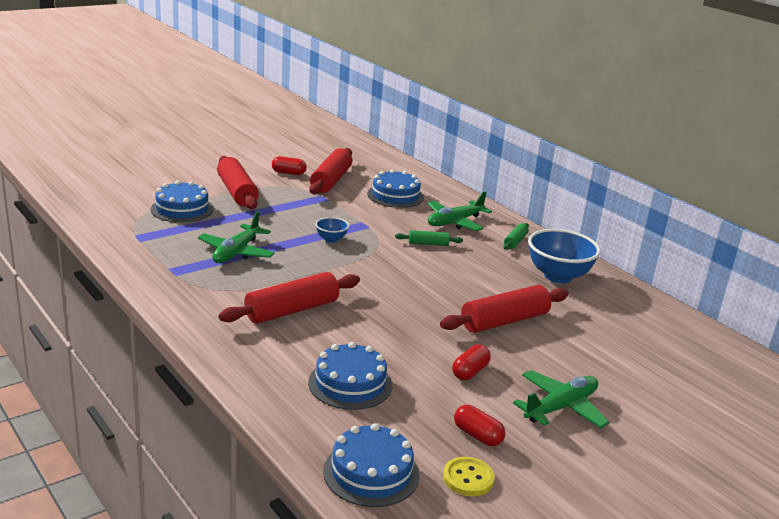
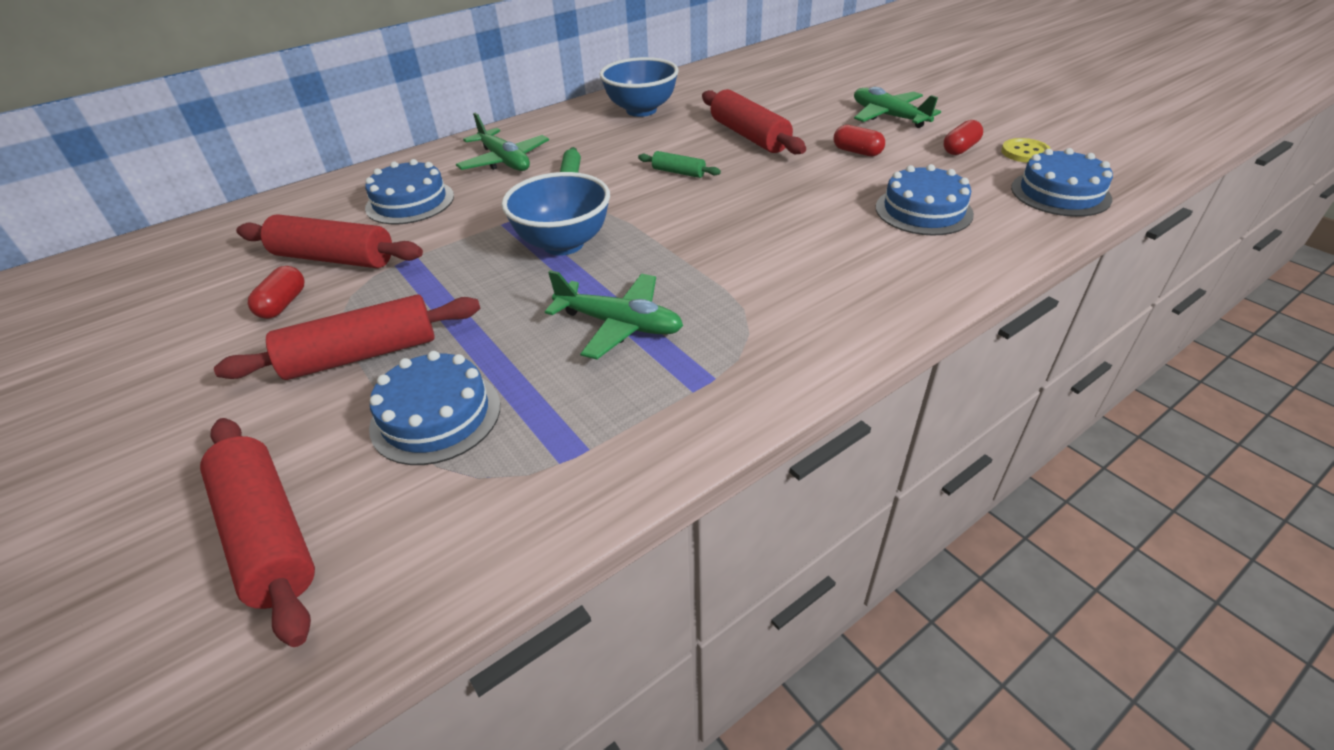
camera: 85 degrees left, 15 degrees up
red rolling pin [219,272,360,324] -> red rolling pin moved to [200,418,315,647]
blue bowl [315,217,349,243] -> blue bowl [502,172,610,255], size x2.04
green rolling pin [504,223,529,250] -> green rolling pin moved to [638,151,721,178]

